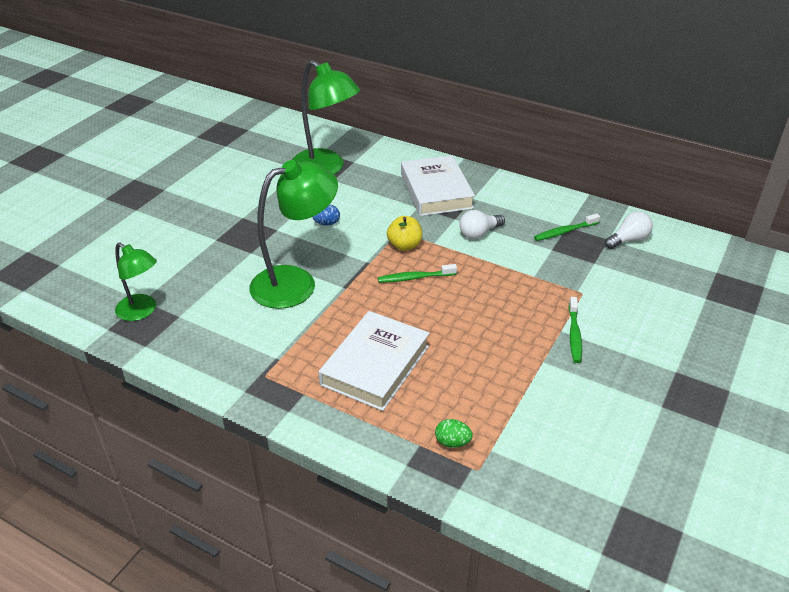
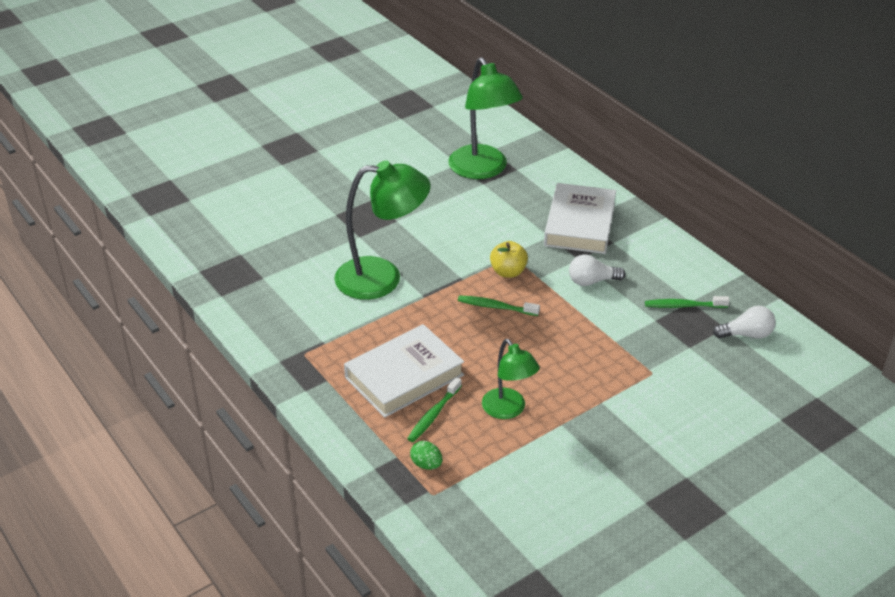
camera: 25 degrees right, 0 degrees up
green lamp [115,243,157,321] -> green lamp moved to [482,339,540,419]
blue egg [313,205,340,226] -> none
green toothbrush [569,297,582,363] -> green toothbrush moved to [407,377,462,442]

